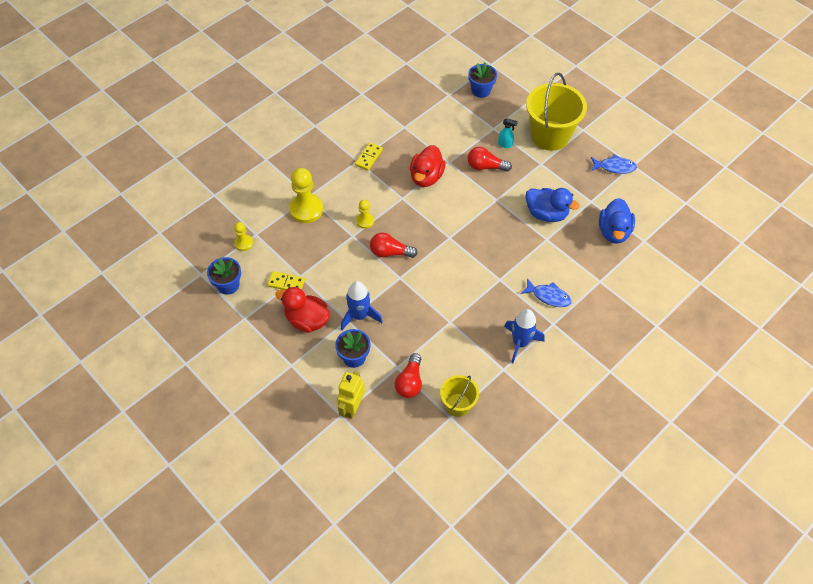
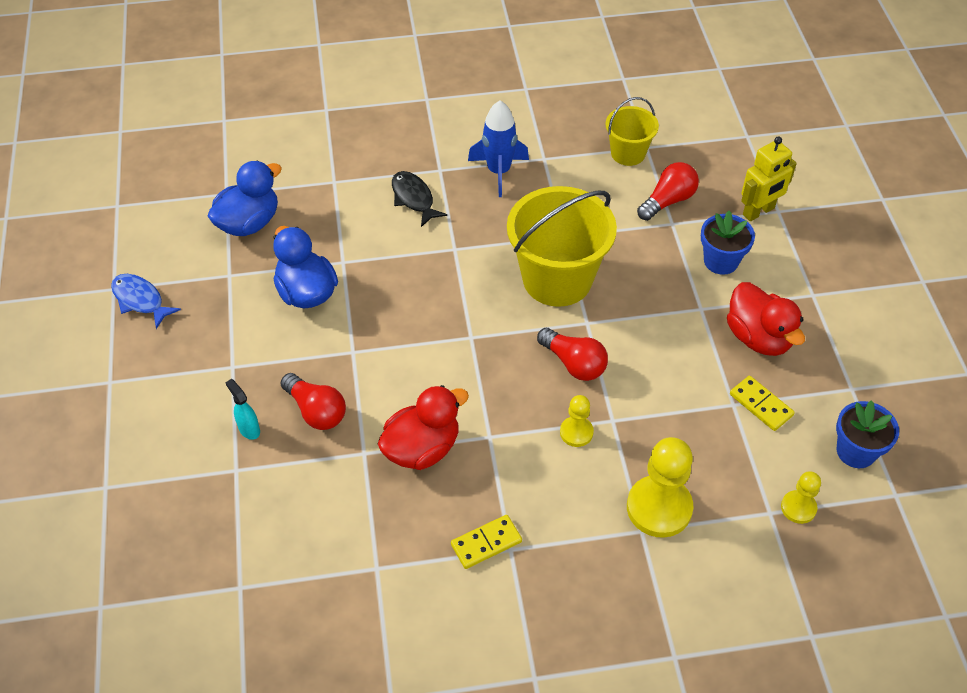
camera: 145 degrees left, 5 degrees down
blue rocket [341,281,383,330] -> none
blue flower pot [468,62,497,98] -> none
blue fish [521,278,572,307] -> black fish [392,171,447,227]
yellow bucket [526,73,587,151] -> yellow bucket moved to [507,186,617,307]

